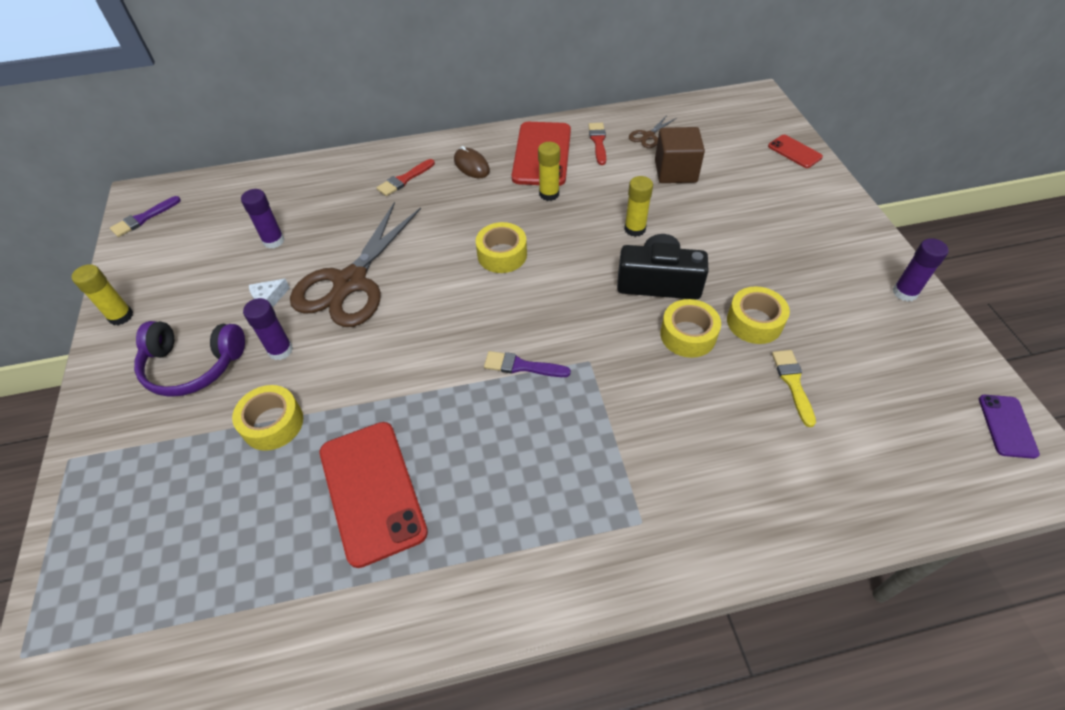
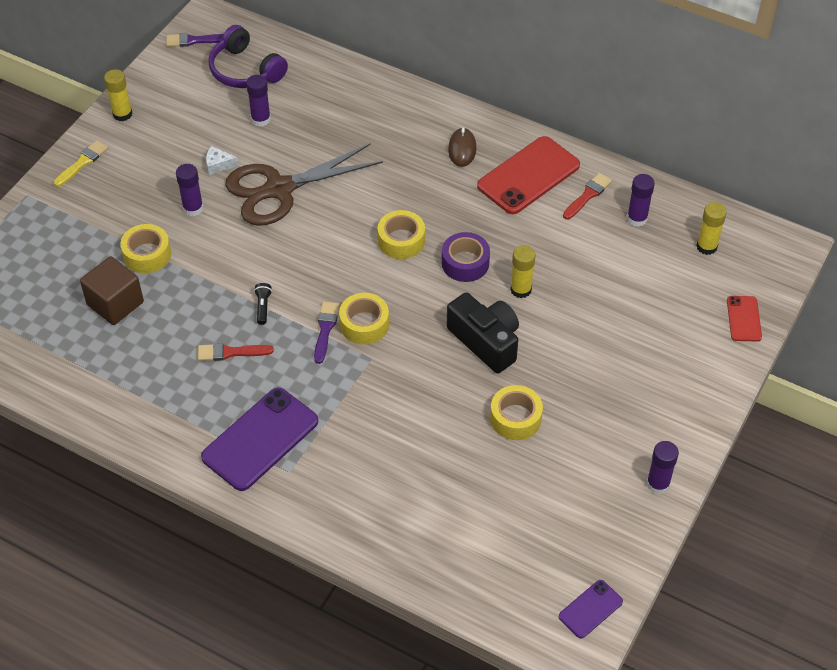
camera: 40 degrees right, 0 degrees up
purple headphones [134,321,245,397] -> purple headphones moved to [209,25,288,88]
red phone [320,422,428,568] -> none
red brush [376,159,435,196] -> red brush moved to [198,343,274,361]
purple brush [484,351,571,377] -> purple brush turned 45 degrees clockwise [314,301,340,364]
yellow glue stick [538,142,560,201] -> yellow glue stick moved to [696,202,727,255]
brown scissors [629,115,676,148] -> purple glue stick [627,174,655,227]
brown cube [655,127,705,183] -> brown cube moved to [80,256,144,325]
yellow tape [660,299,721,358] -> yellow tape moved to [339,293,389,345]
yellow brush [772,350,816,427] -> yellow brush moved to [54,140,108,187]
none -> purple phone [201,387,318,491]
none -> black flashlight [254,283,272,325]
none -> purple tape [442,232,490,282]

